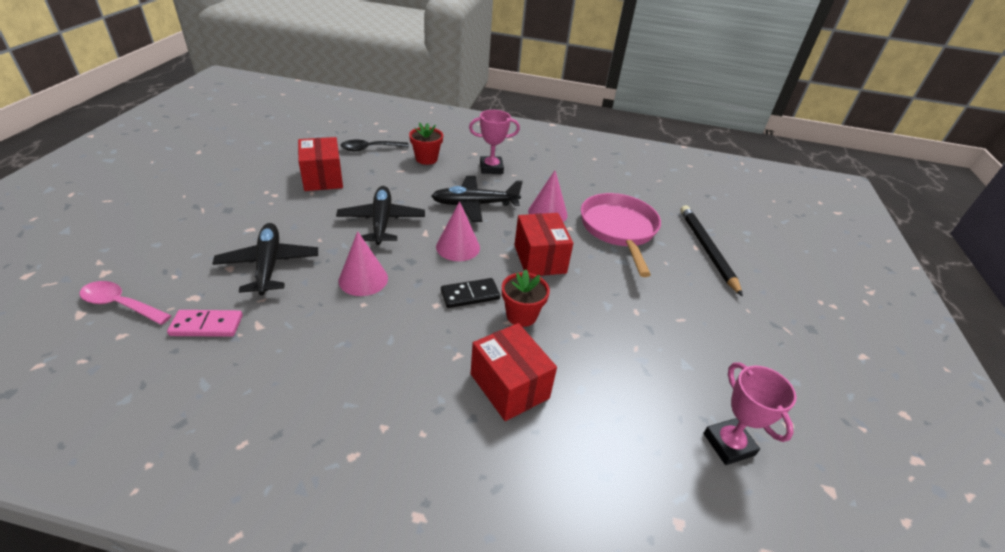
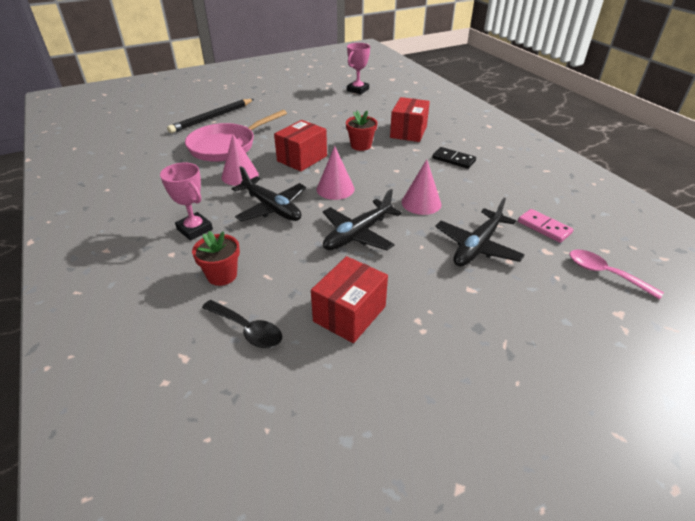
camera: 125 degrees left, 0 degrees up
pink spoon [80,281,172,325] -> pink spoon turned 150 degrees clockwise [569,249,664,300]
black domino [441,278,500,308] -> black domino moved to [432,147,476,169]

